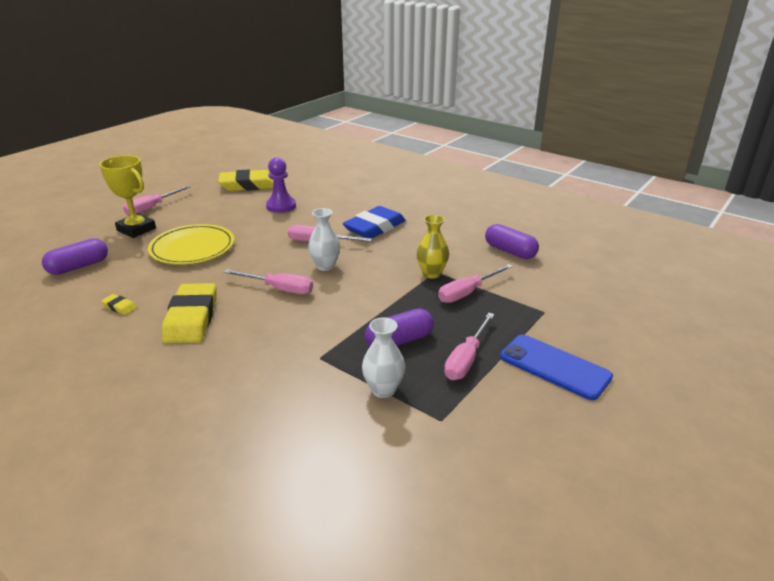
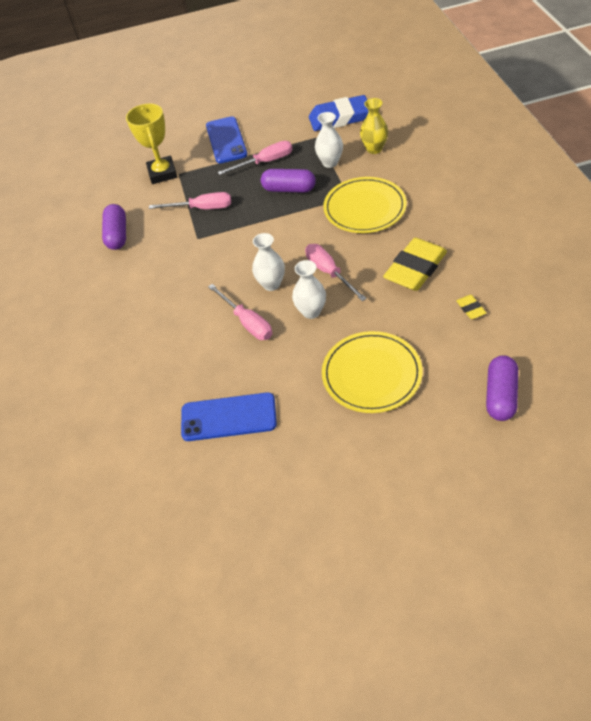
camera: 135 degrees left, 20 degrees up
purple capsule [42,238,108,275] -> purple capsule turned 75 degrees counterclockwise [486,355,518,421]
yellow trophy [99,155,156,238] -> yellow trophy moved to [126,104,177,184]
pink screwdriver [123,185,192,215] -> none
yellow eraser [218,170,274,191] -> none
purple pawn [266,157,296,213] -> blue phone [181,392,277,441]
blue eraser [343,206,406,239] -> blue eraser moved to [309,95,369,131]
yellow vase [416,215,449,278] -> yellow vase moved to [360,98,388,154]
none -> white vase [292,260,326,319]
none -> yellow plate [323,177,407,233]

